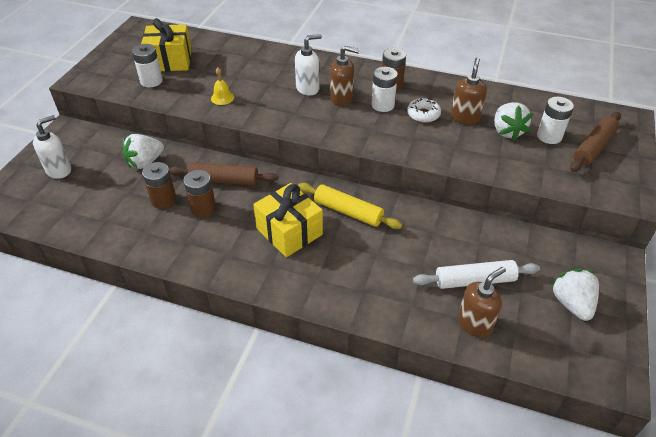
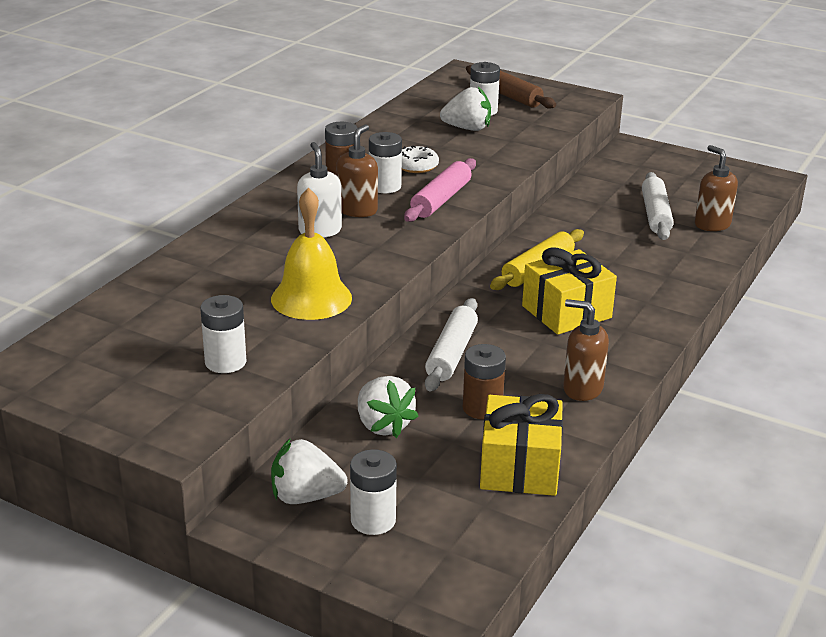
camera: 80 degrees left, 15 degrees down
white soap dispenser [33,115,71,179] -> white battery [350,449,397,535]
yellow gift [141,18,192,71] -> yellow gift moved to [480,394,563,496]
brown rolling pin [169,163,278,185] -> white rolling pin [425,298,478,391]
brown battery [183,170,216,217] -> none
yellow bell [211,68,234,105] -> yellow bell [271,187,352,320], size x2.09
brown soap dispenser [451,57,487,124] -> brown soap dispenser moved to [563,299,609,401]
white strawberry [551,269,599,321] -> white strawberry moved to [271,438,348,504]
none -> pink rolling pin [404,158,476,222]

